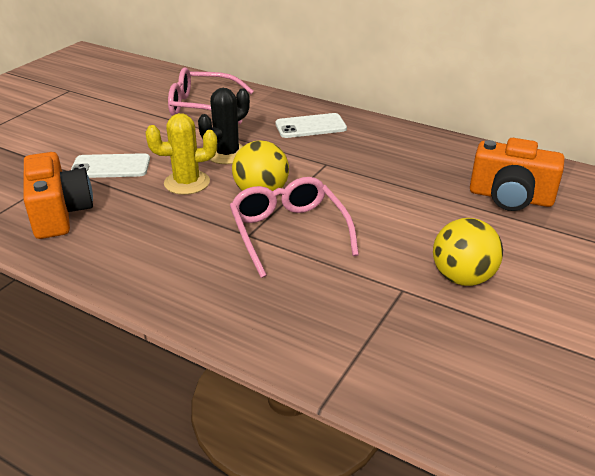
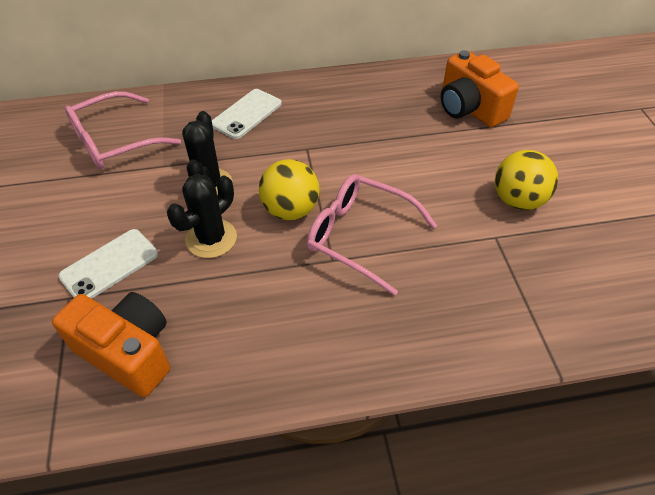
camera: 40 degrees left, 15 degrees up
yellow cactus [146,113,217,195] -> black cactus [167,174,237,258]
orange camera [470,138,565,211] -> orange camera turned 75 degrees clockwise [441,50,519,127]

